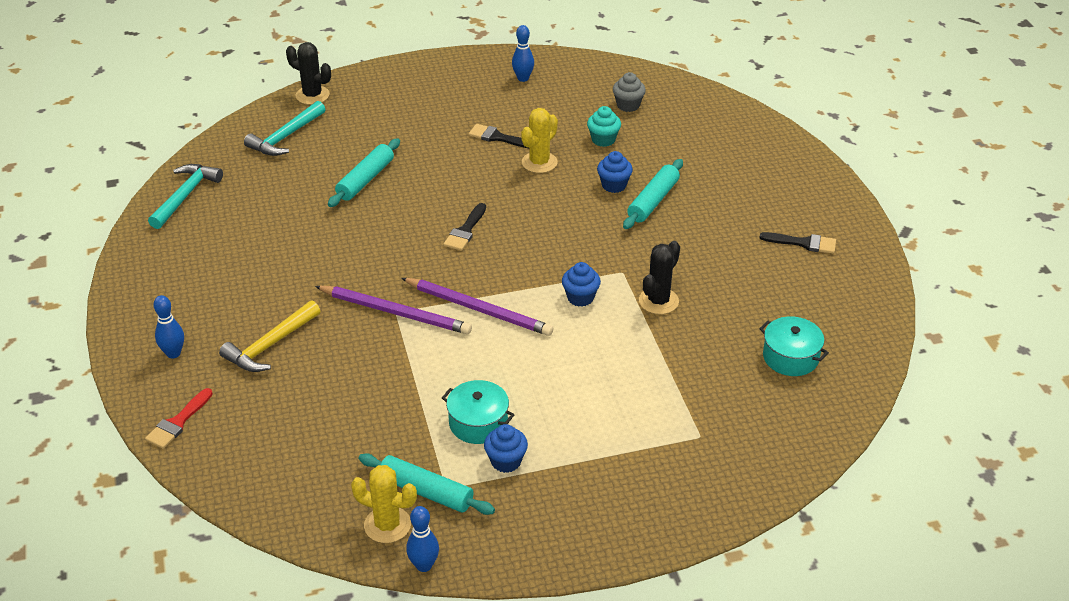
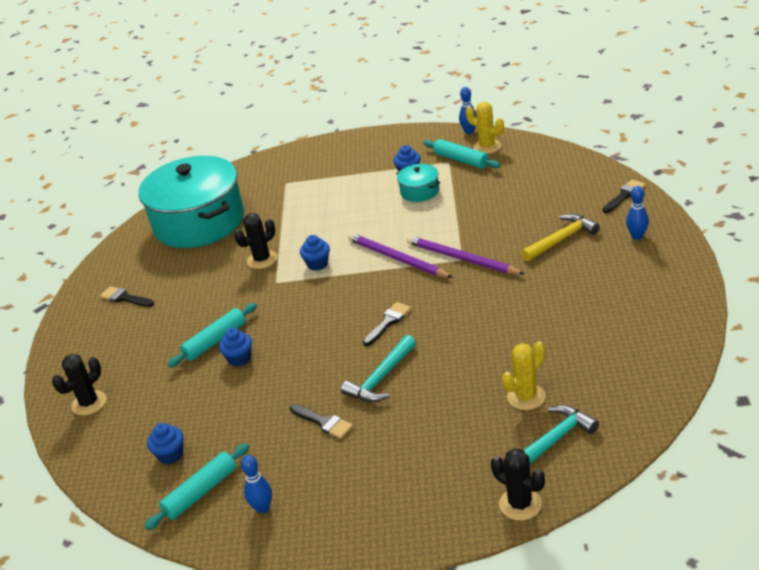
camera: 160 degrees left, 5 degrees down
red brush [145,388,213,449] -> black brush [602,179,646,213]
turquoise hammer [148,164,223,229] -> turquoise hammer moved to [341,335,416,402]
turquoise rolling pin [328,138,400,207] -> turquoise rolling pin moved to [144,443,249,530]
yellow cactus [521,108,558,173] -> yellow cactus moved to [502,341,546,410]
turquoise cupcake [587,106,621,147] -> none
grey cupcake [613,72,646,112] -> blue cupcake [147,423,184,464]
turquoise pot [759,316,829,376] -> turquoise pot [138,156,244,248], size x2.40
none -> black cactus [52,354,106,416]

